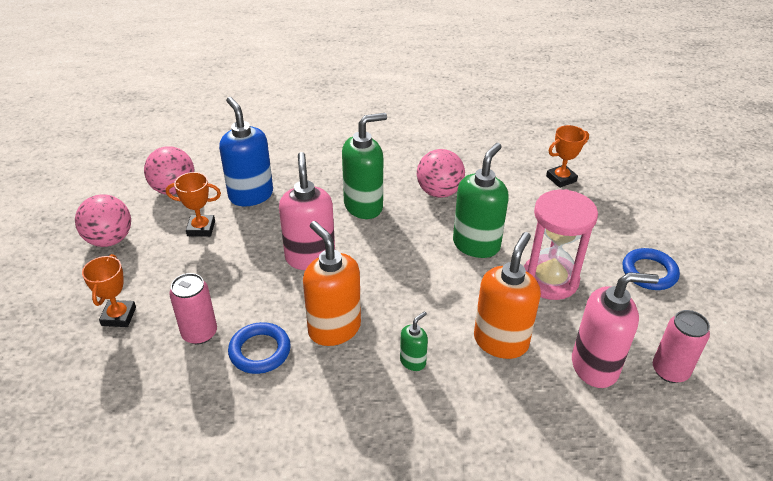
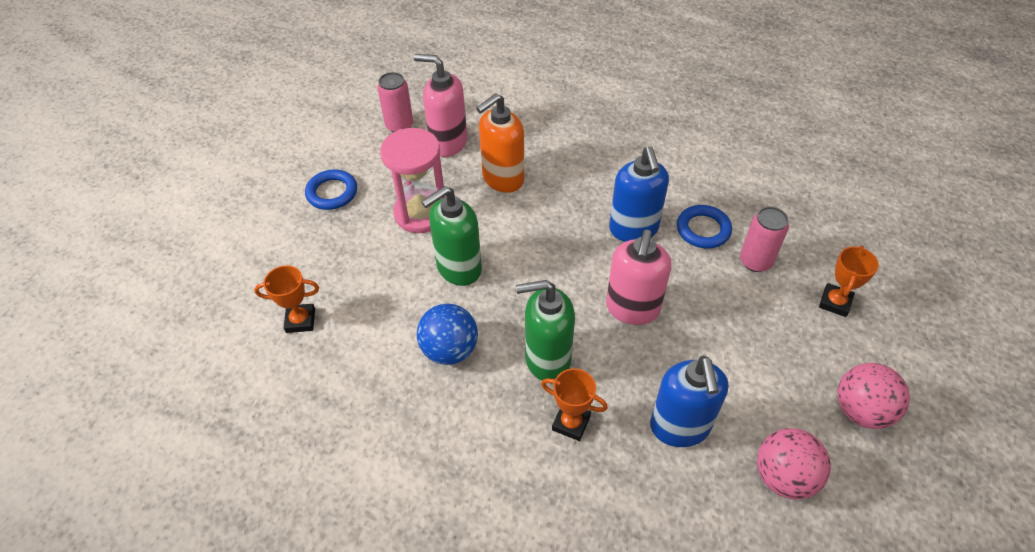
camera: 155 degrees left, 10 degrees up
orange trophy [166,172,221,237] -> orange trophy moved to [541,368,608,441]
orange soap dispenser [303,221,361,346] -> blue soap dispenser [609,146,669,242]
green soap dispenser [400,311,428,371] -> none
pink ball [417,149,465,198] -> blue ball [417,304,478,365]

